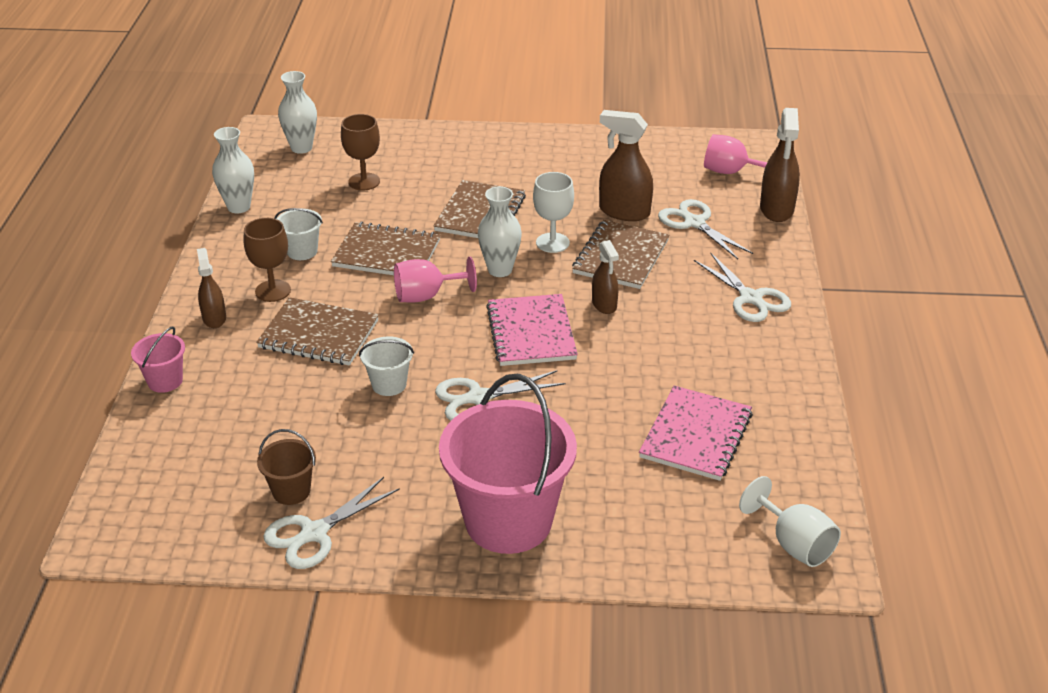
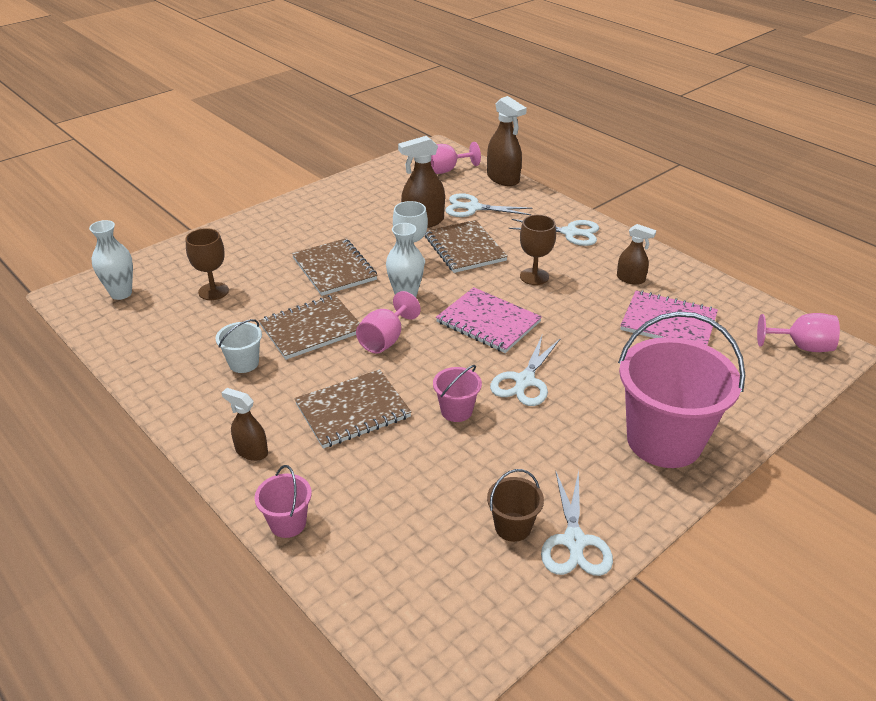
camera: 45 degrees left, 0 degrees up
white vase [212,127,254,213] -> none
brown goblet [244,218,291,302] -> brown goblet moved to [520,215,556,285]
white bucket [359,336,414,396] -> pink bucket [433,365,482,422]
brown spray bottle [592,240,619,314] -> brown spray bottle moved to [617,224,656,285]
pink notebook [639,386,753,481] -> pink notebook turned 45 degrees counterclockwise [620,290,718,345]
white goblet [739,476,841,567] -> pink goblet [757,313,840,352]

